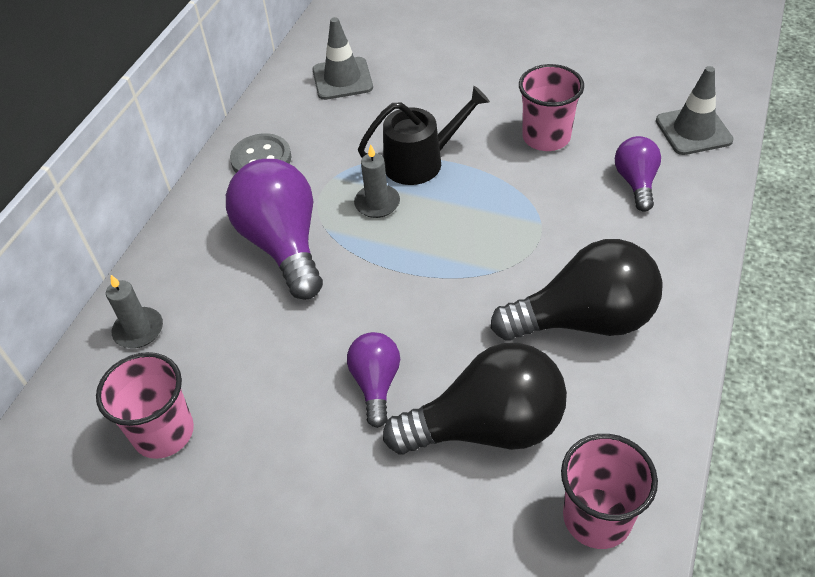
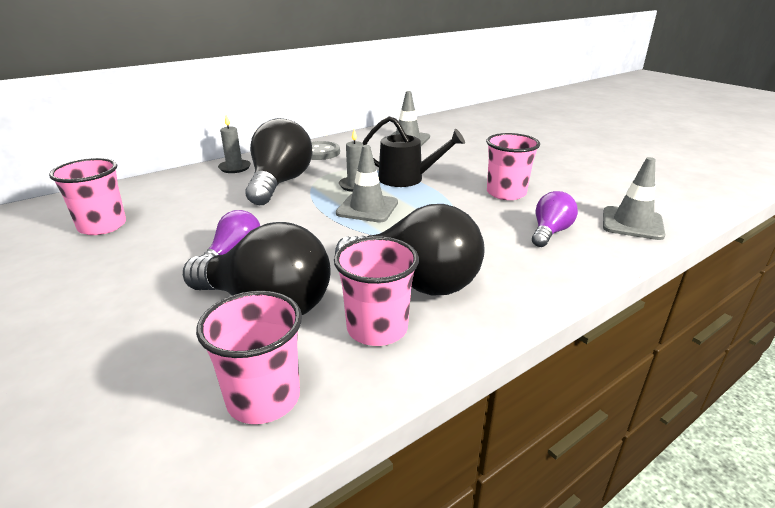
camera: 30 degrees right, 20 degrees down
grey candle [106,275,163,348] -> grey candle moved to [218,115,251,173]
purple light bulb [226,159,323,300] -> black light bulb [245,118,313,205]
none -> pink cup [334,236,419,346]
none -> grey traffic cone [336,145,398,222]

